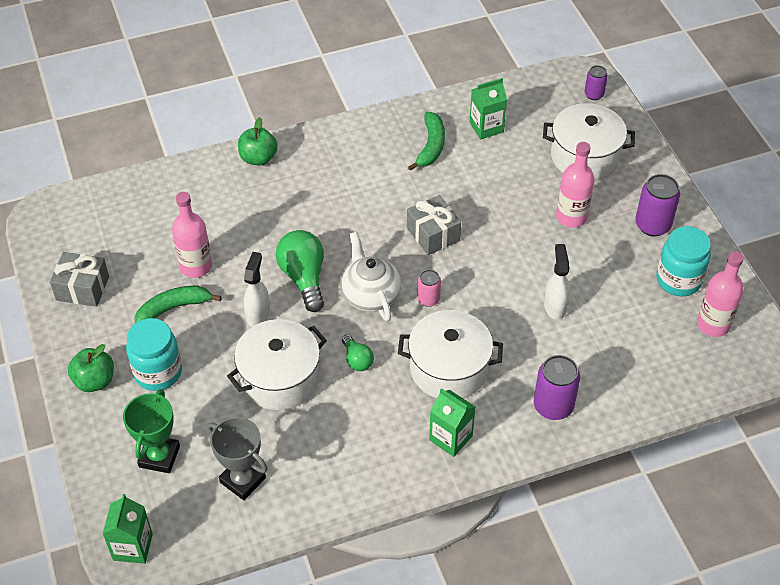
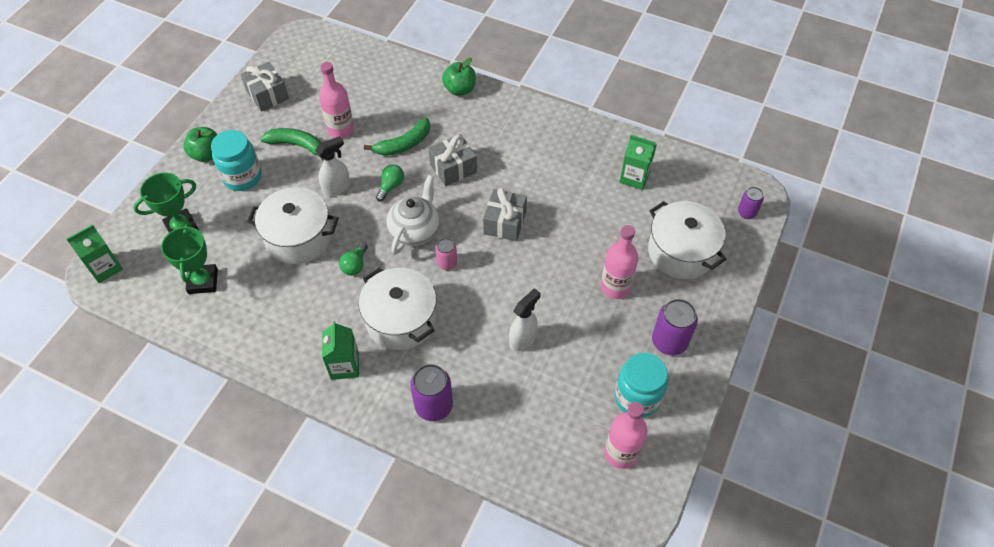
camera: 45 degrees right, 5 degrees up
grey trophy [207,417,268,500] -> green trophy [161,223,218,294]
green light bulb [276,230,324,312] -> green light bulb [376,164,404,202], size x0.55
green banana [408,112,445,171] -> green banana moved to [364,118,430,156]
none -> grey gift [428,134,477,186]

